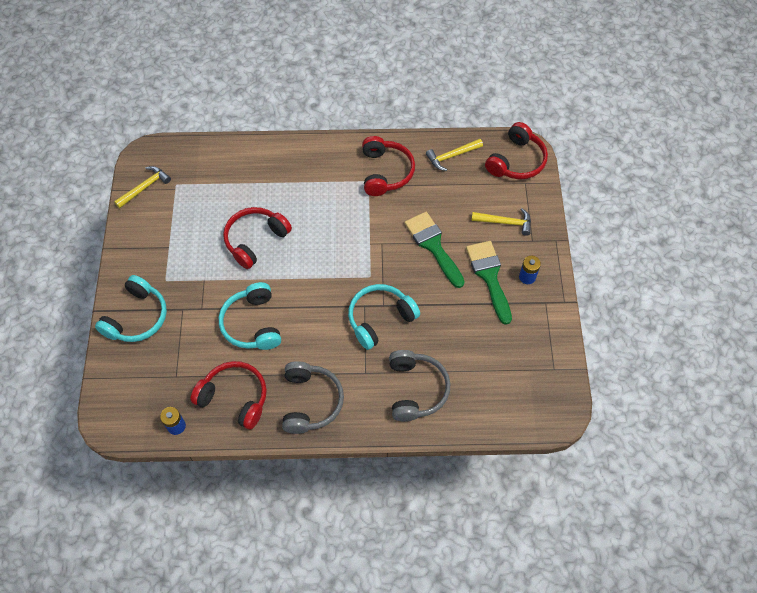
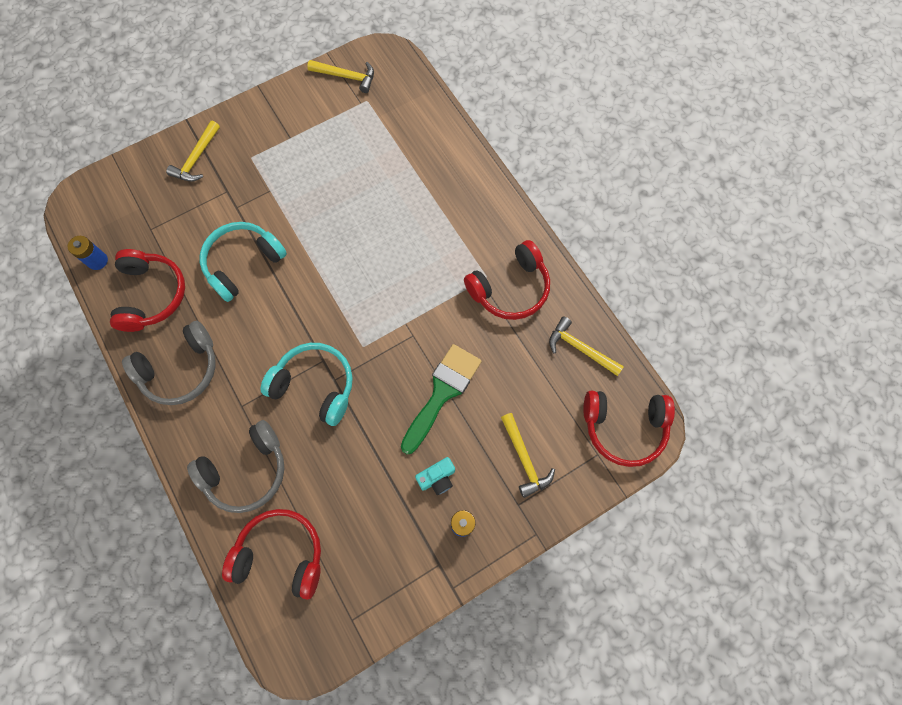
camera: 60 degrees right, 10 degrees up
turquoise headphones [95,275,167,342] -> yellow hammer [166,121,220,181]
red headphones [223,207,292,269] -> red headphones moved to [222,509,321,600]
green brush [466,241,512,325] -> turquoise camera [415,457,455,495]

